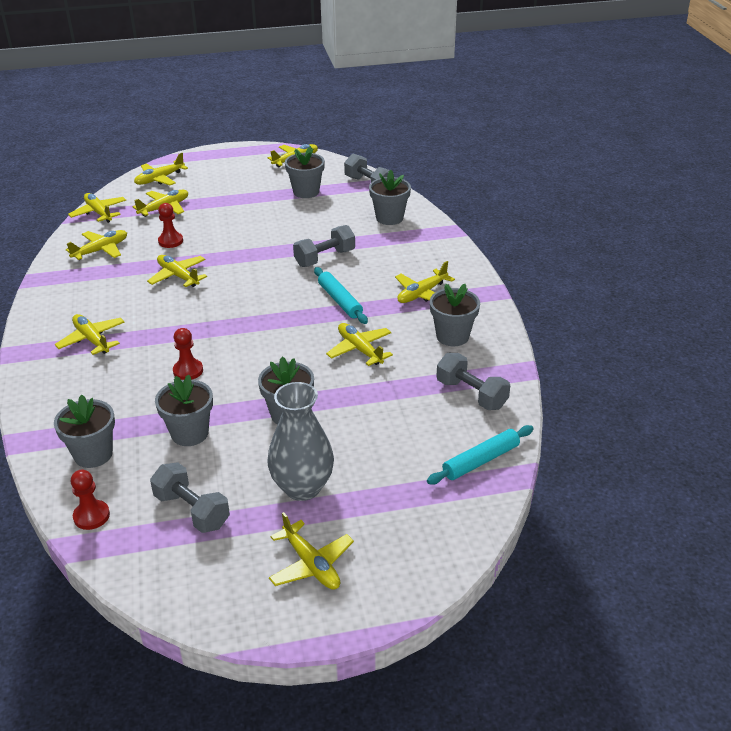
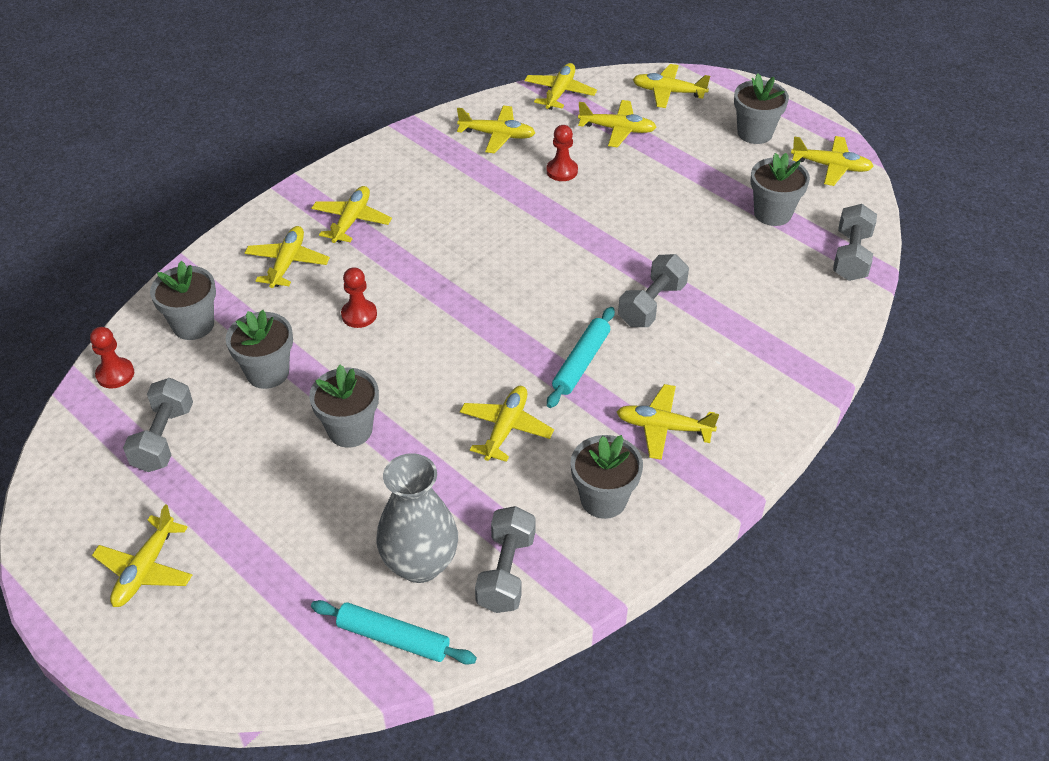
camera: 55 degrees right, 10 degrees up
yellow plane [147,255,207,287] -> yellow plane moved to [245,226,330,288]
grey vase [267,382,334,501] -> grey vase moved to [376,453,458,583]
grey dumbbell [293,225,355,267] -> grey dumbbell turned 75 degrees counterclockwise [618,254,689,327]
grey flower pot [369,170,411,225] -> grey flower pot moved to [734,73,789,144]

